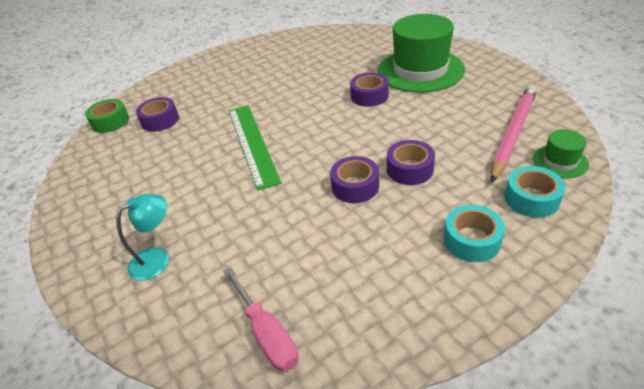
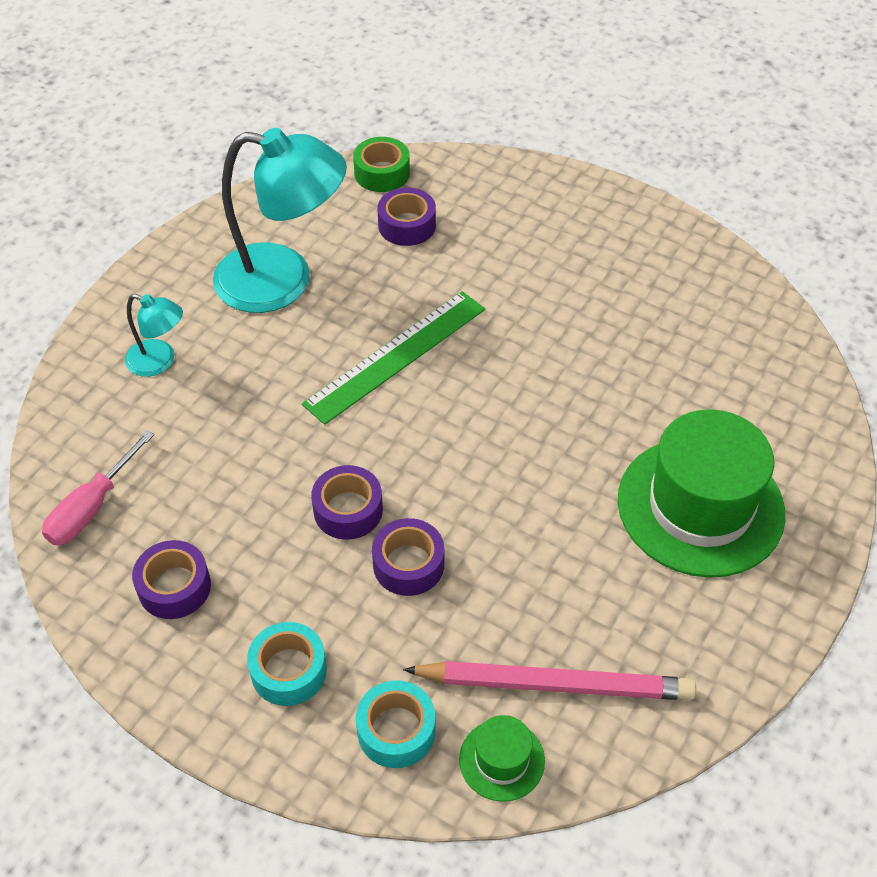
camera: 60 degrees right, 10 degrees up
purple tape [350,72,389,107] -> purple tape moved to [132,540,211,619]
none -> turquoise lamp [213,128,347,313]

